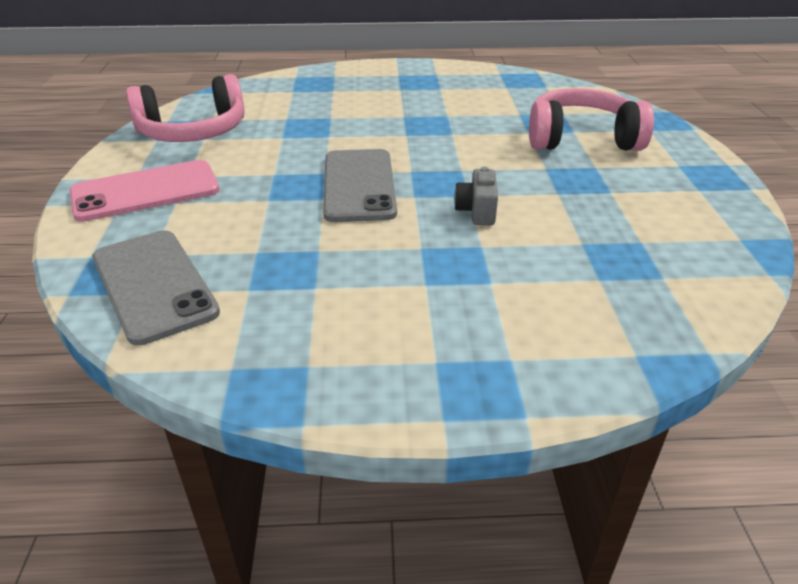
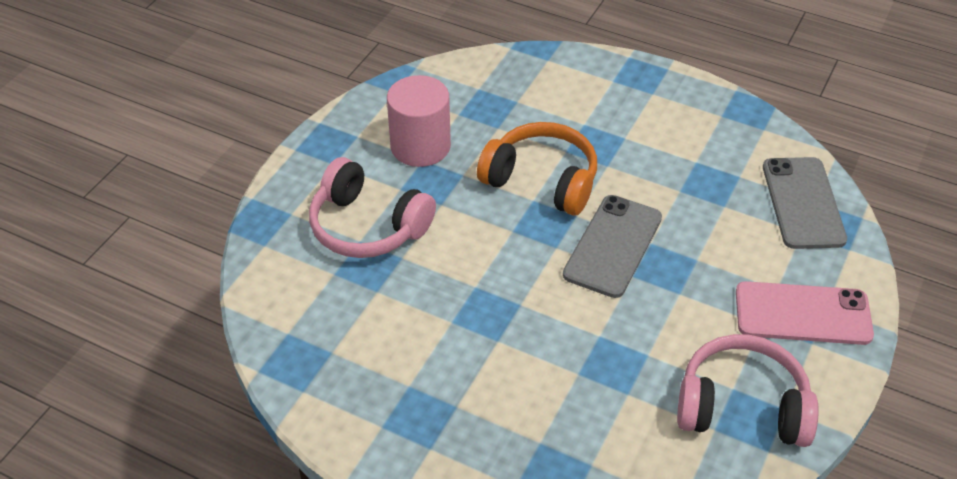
camera: 150 degrees left, 10 degrees up
grey camera [454,167,498,225] -> orange headphones [477,122,597,216]
none -> pink cylinder [387,75,451,167]

